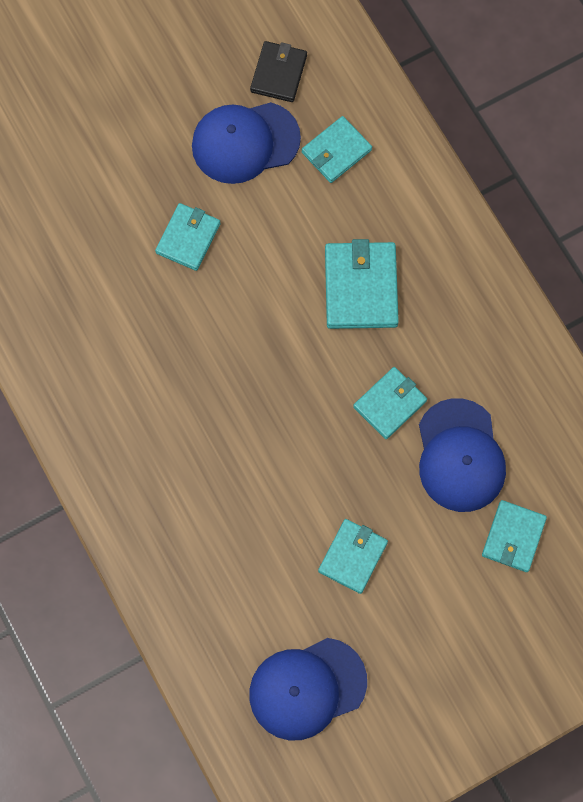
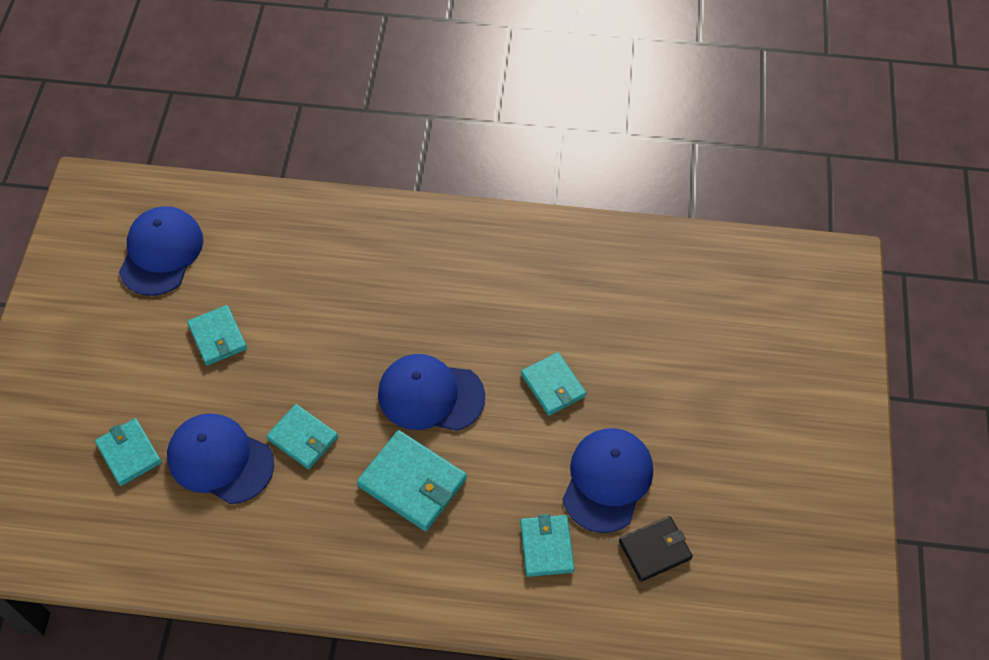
camera: 125 degrees right, 15 degrees down
black wallet [250,41,307,102] -> black wallet turned 75 degrees counterclockwise [619,516,693,582]
turquoise wallet [353,367,427,439] -> turquoise wallet turned 45 degrees counterclockwise [266,404,338,469]
none -> blue cap [378,354,485,431]

